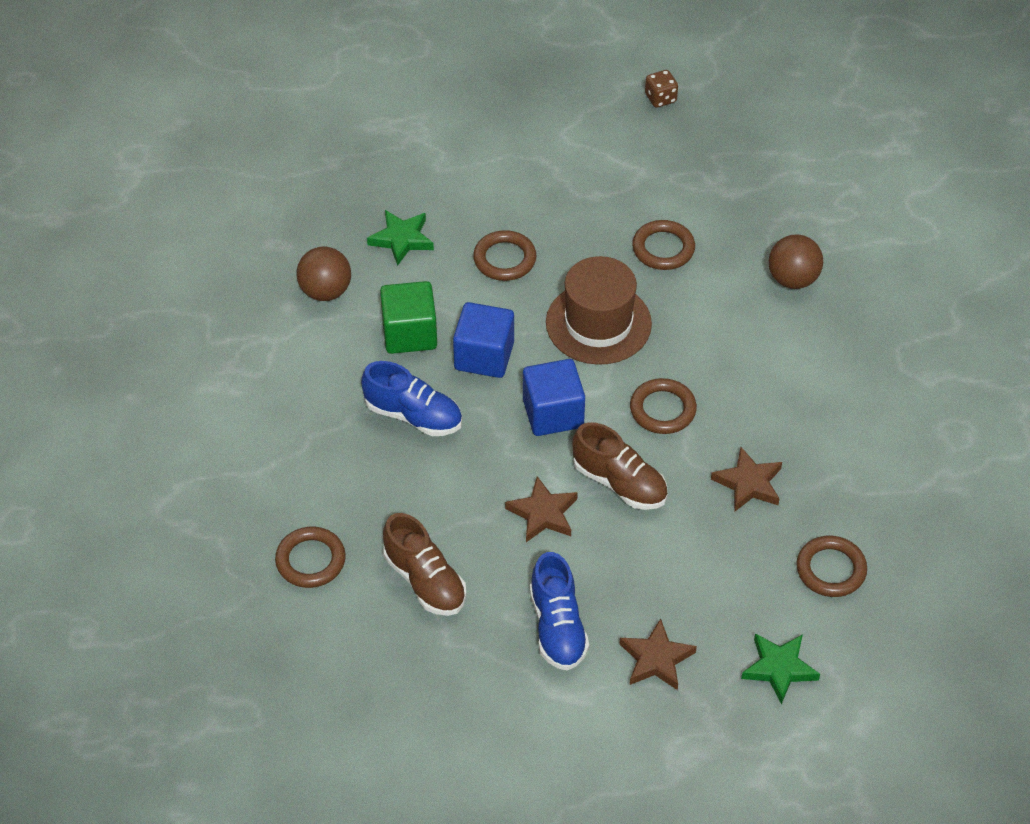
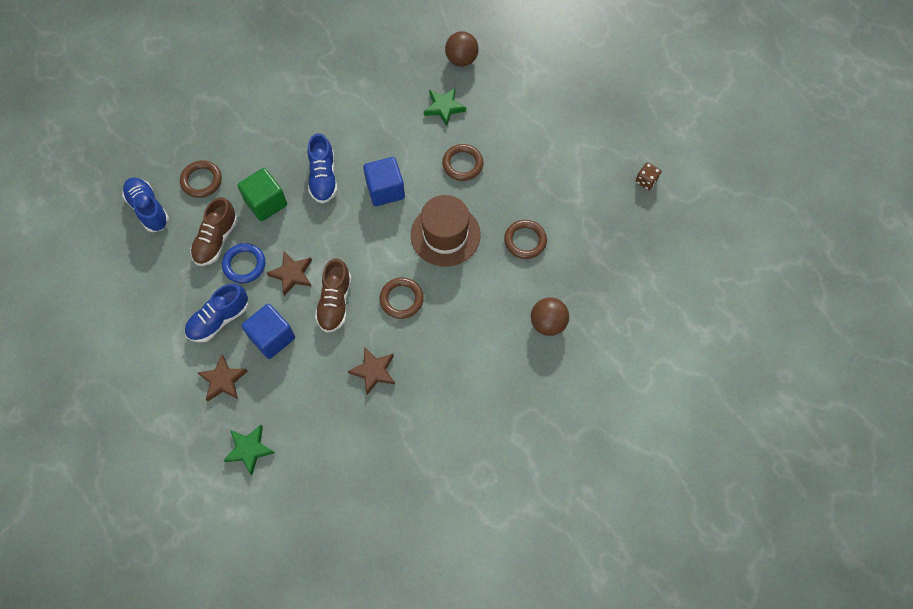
camera: 60 degrees right, 15 degrees up
brown ball [296,247,351,301] -> brown ball moved to [445,31,479,66]
green cube [380,281,437,354] -> green cube moved to [237,168,287,221]
blue cube [523,359,585,436] -> blue cube moved to [242,304,295,359]
brown ring [796,536,867,597] -> none
none -> blue shoe [122,178,169,232]
none -> blue ring [222,243,265,283]

